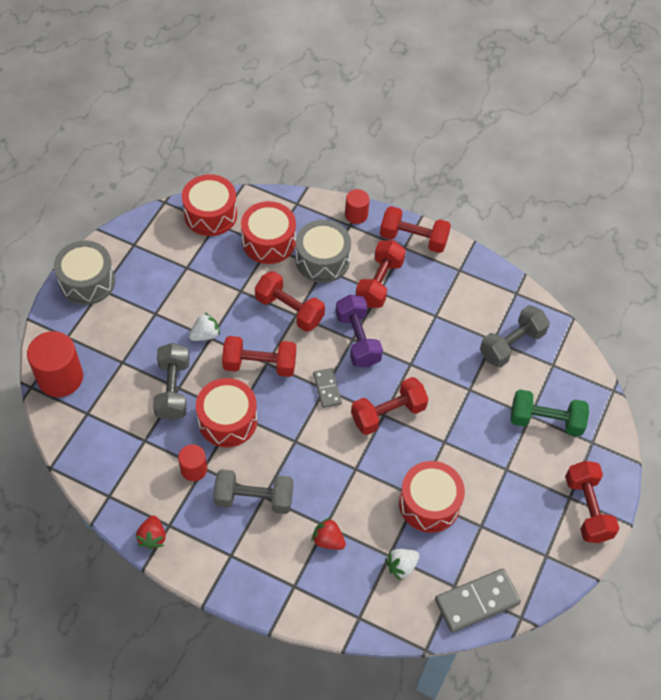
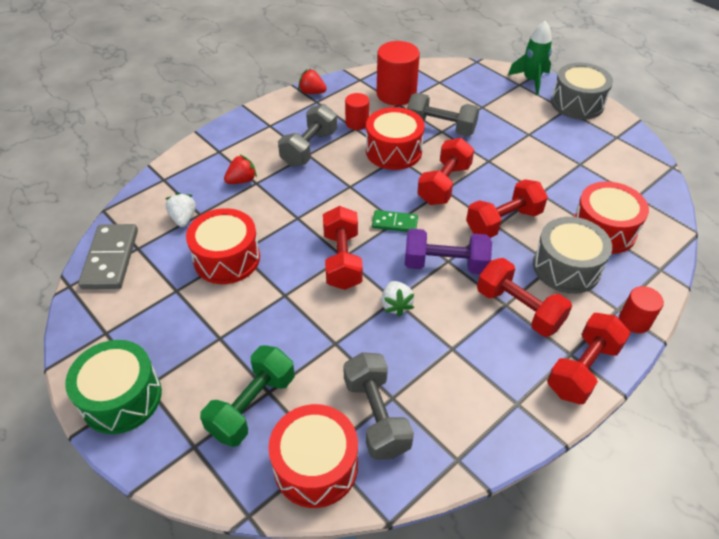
camera: 115 degrees right, 10 degrees down
red cylinder [27,331,83,397] -> red cylinder moved to [377,41,420,105]
red drum [182,174,237,236] -> red drum moved to [268,404,358,508]
white strawberry [189,312,220,341] -> white strawberry moved to [381,281,414,317]
grey domino [313,368,342,408] -> green domino [372,210,418,232]
red dumbbell [565,461,620,543] -> green drum [65,340,162,434]
none -> green rocket [508,21,552,95]

